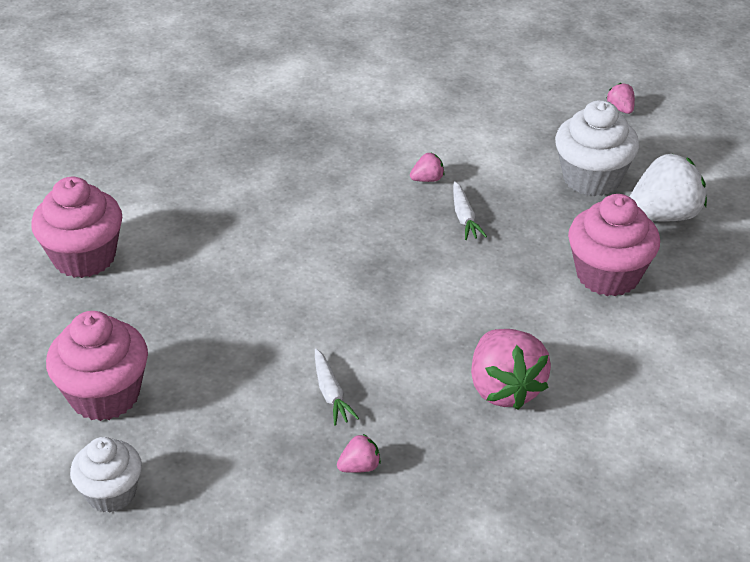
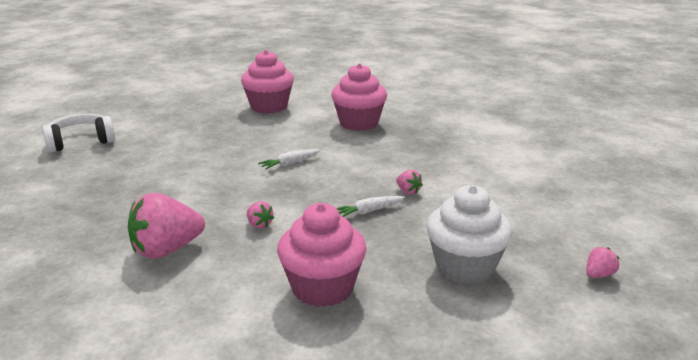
camera: 75 degrees right, 15 degrees down
pink cupcake [46,311,148,421] -> pink cupcake moved to [331,63,387,131]
white cupcake [70,437,142,513] -> white headphones [42,114,115,152]
white carrot [315,349,359,426] -> white carrot moved to [258,149,321,170]
pink strawberry [337,434,381,473] -> pink strawberry moved to [247,201,274,229]
white strawberry [630,154,707,222] -> none

